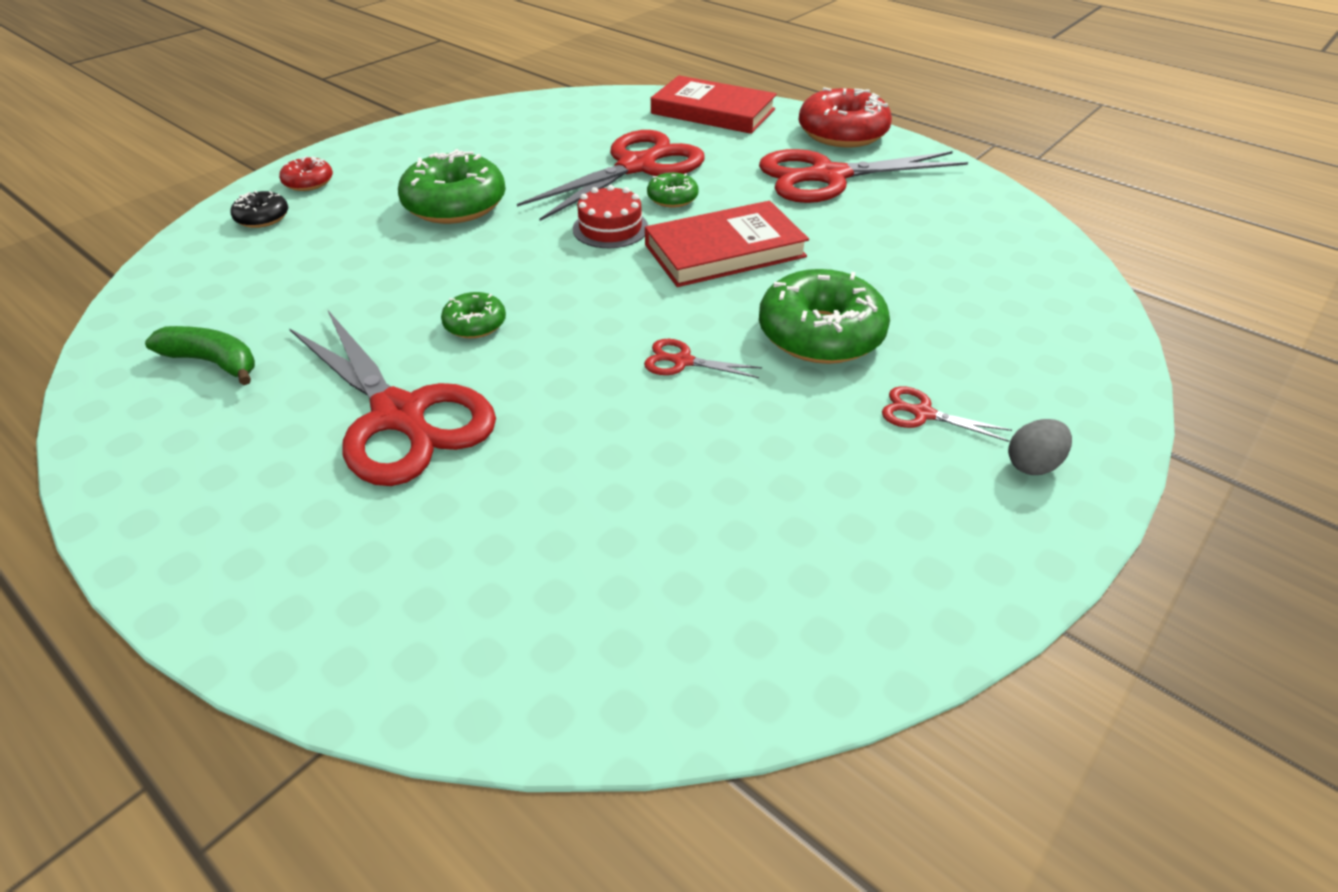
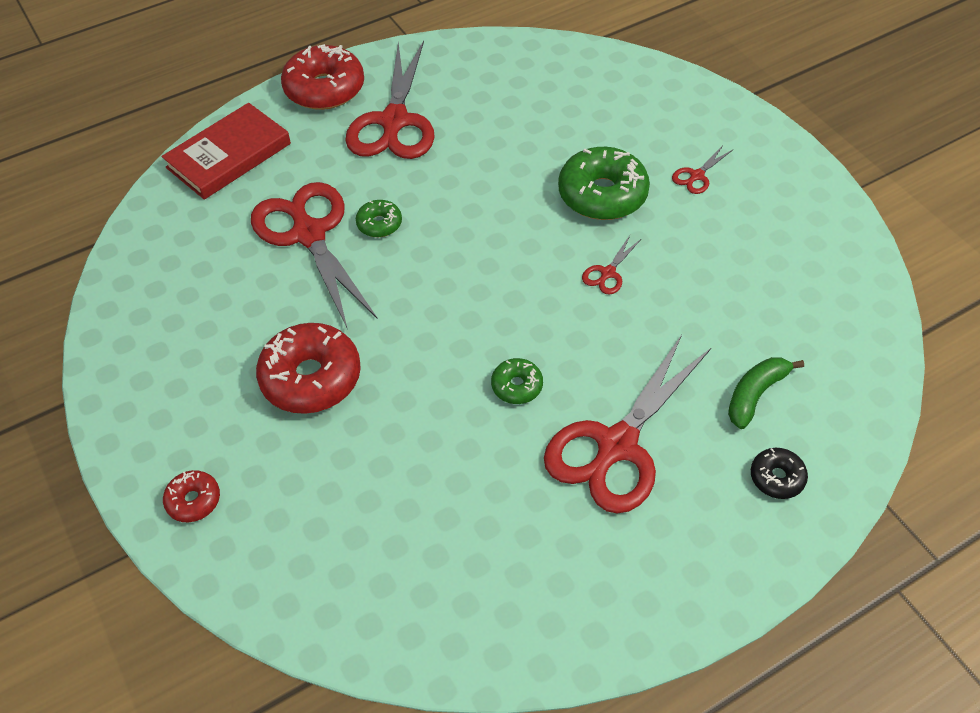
camera: 70 degrees left, 10 degrees up
green banana [145,326,255,385] -> green banana moved to [728,357,804,429]
black donut [230,190,288,228] -> black donut moved to [751,448,808,499]
red scissors [289,309,496,486] -> red scissors turned 150 degrees clockwise [544,335,711,514]
green donut [398,149,506,224] -> red donut [256,323,361,414]
red cake [573,185,648,248] -> none
red book [645,201,809,287] -> none
grey egg [1008,419,1072,475] -> none

